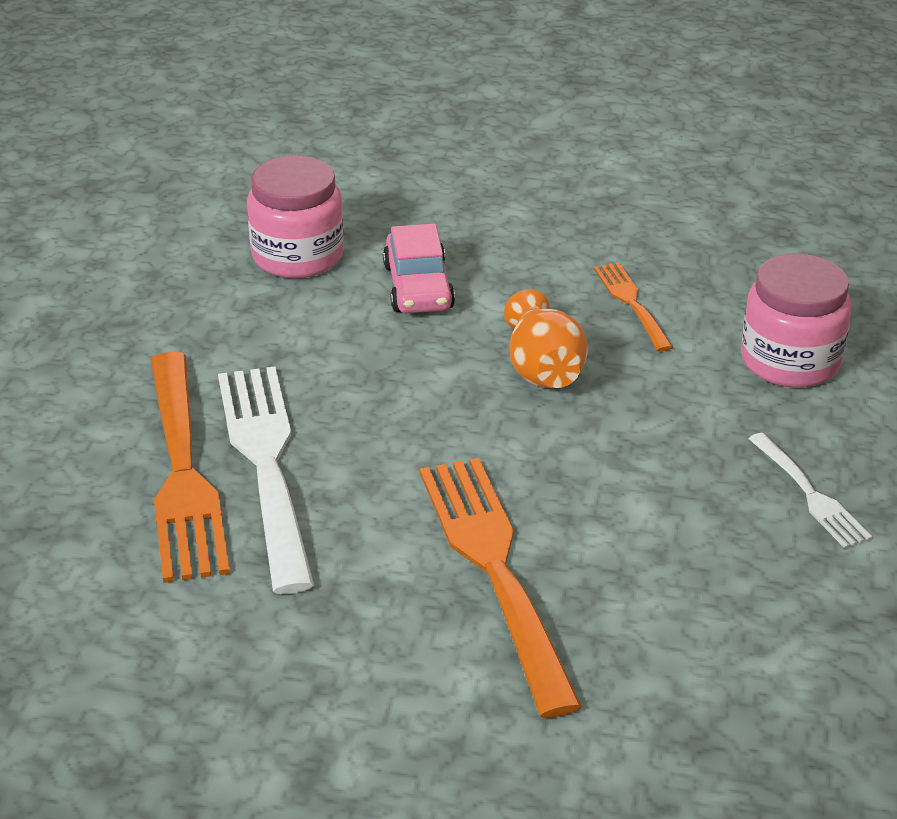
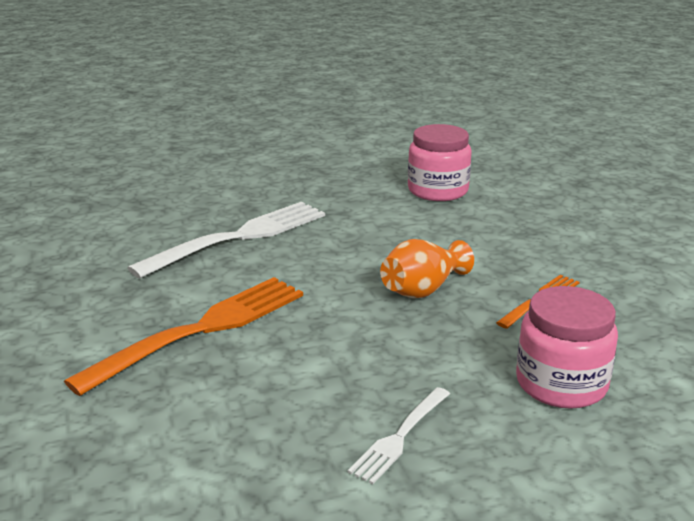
camera: 60 degrees right, 10 degrees down
orange fork [150,352,230,583] -> none
pink car [383,224,455,313] -> none

